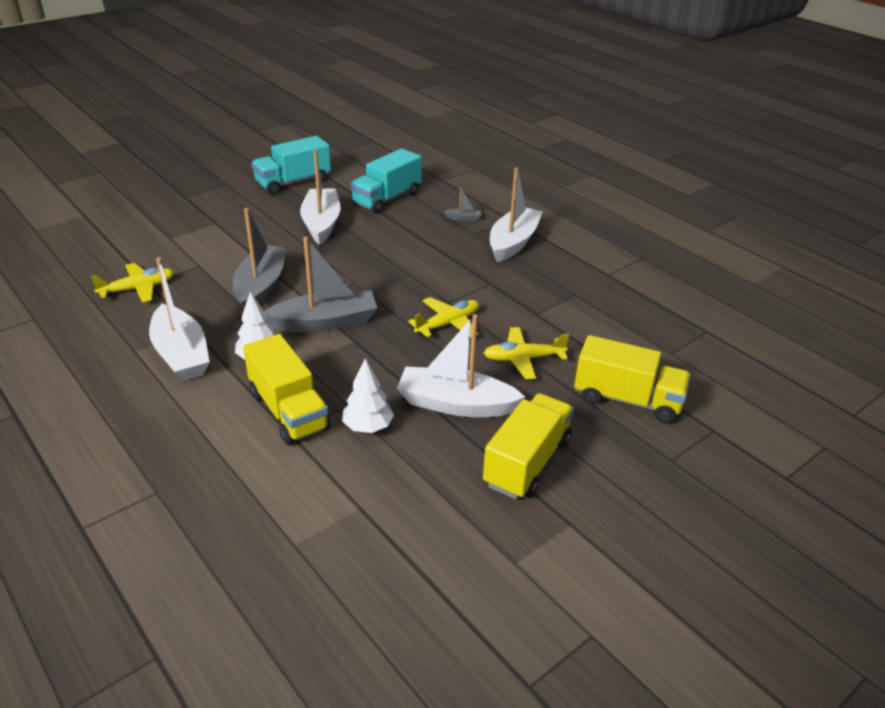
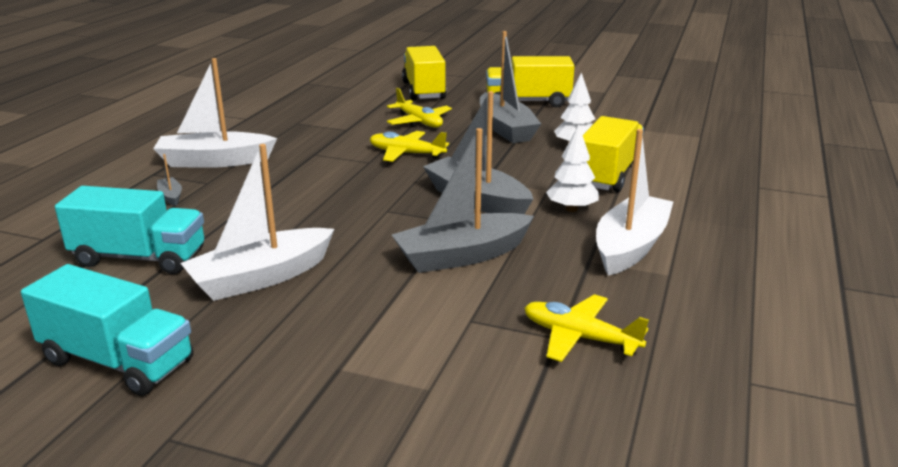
camera: 120 degrees left, 10 degrees down
white boat [397,314,525,417] -> grey boat [480,31,541,143]

